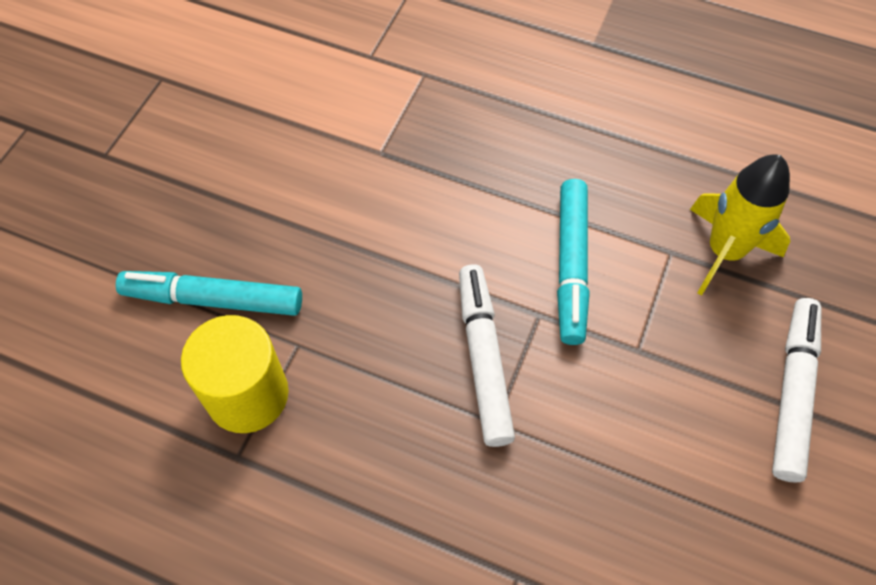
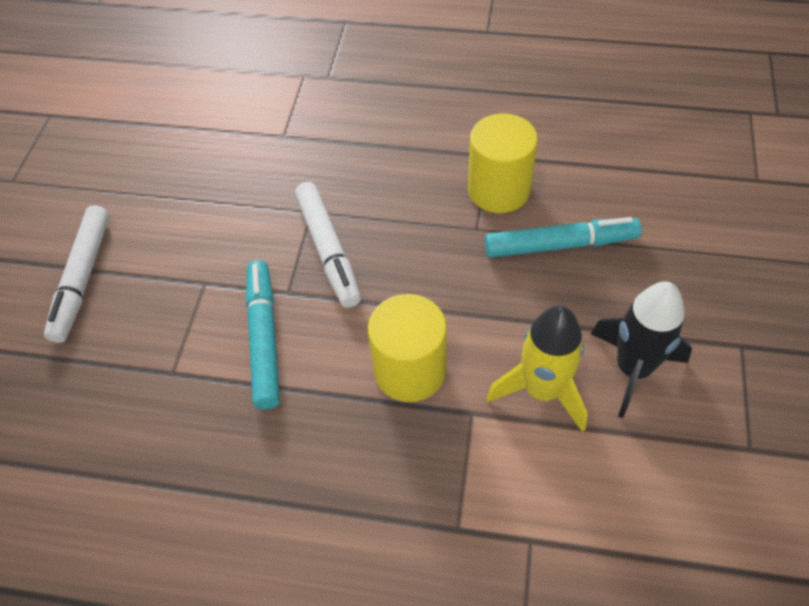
camera: 170 degrees right, 5 degrees down
yellow rocket [690,155,790,296] -> yellow rocket moved to [487,305,588,432]
none -> yellow cylinder [368,294,447,402]
none -> black rocket [591,281,692,418]

